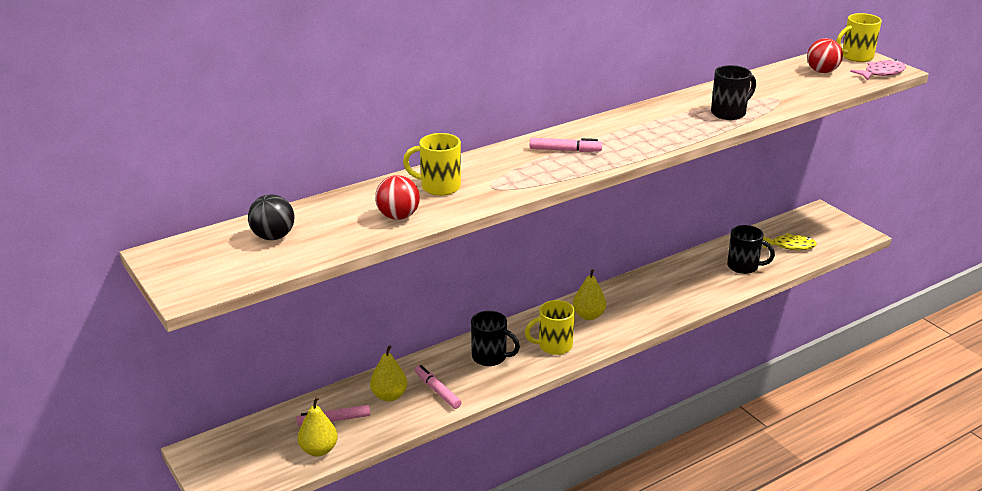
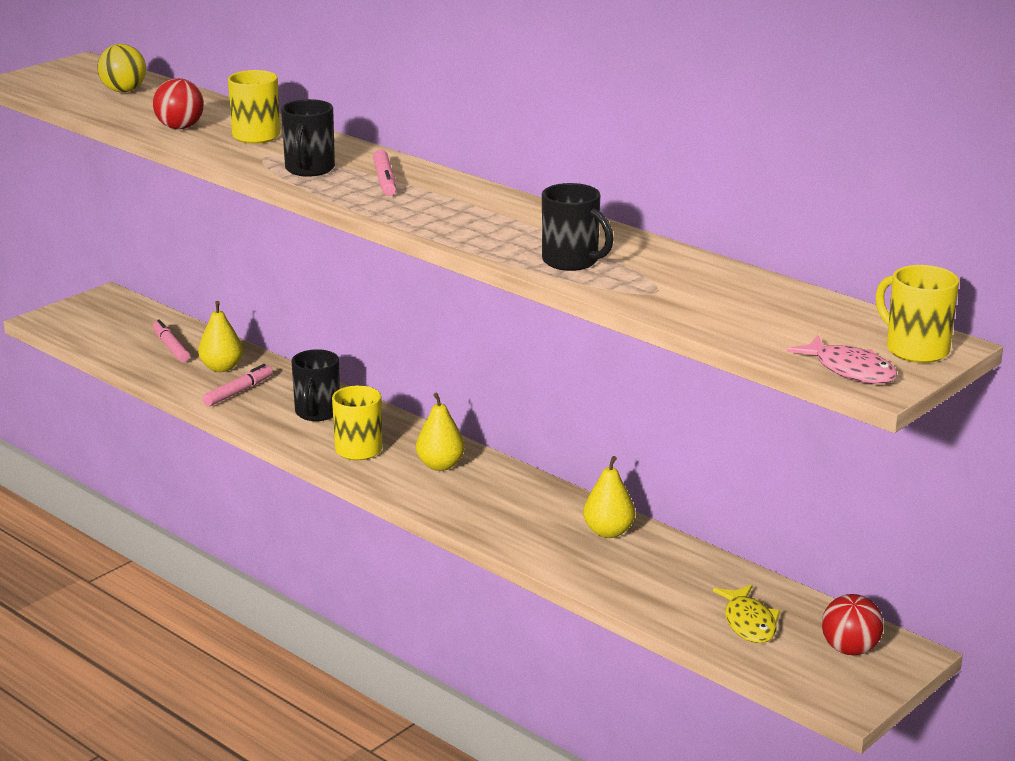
camera: 75 degrees right, 5 degrees down
black ball [248,194,294,240] -> yellow ball [98,44,146,92]
yellow pear [298,397,338,456] -> yellow pear moved to [583,456,635,538]
black mug [727,225,775,274] -> black mug moved to [281,99,335,177]
red ball [807,38,843,73] -> red ball moved to [822,594,884,655]

